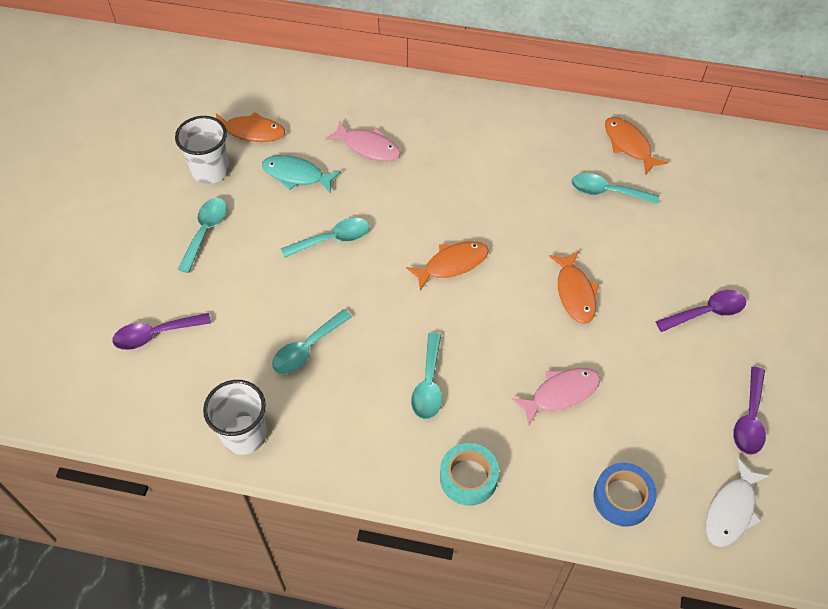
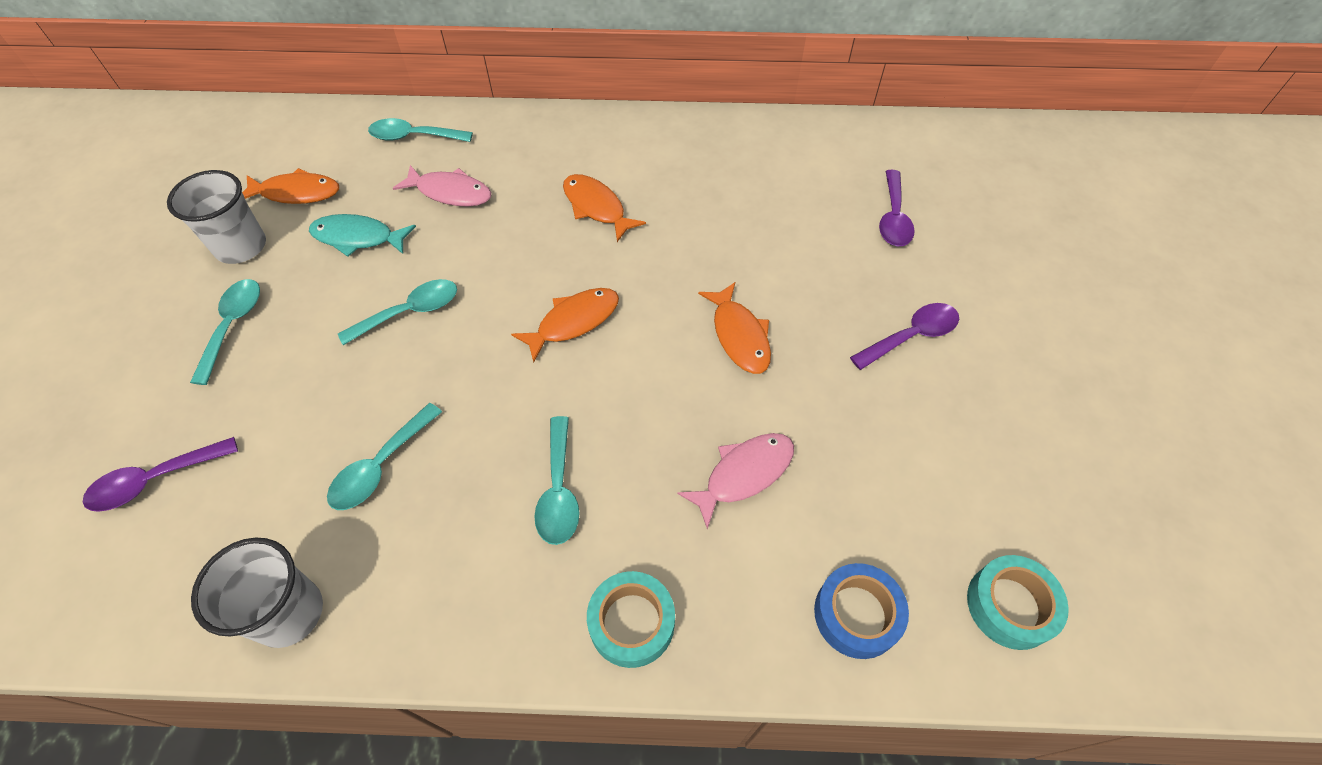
camera: 10 degrees left, 0 degrees up
turquoise spoon [571,173,659,204] -> turquoise spoon moved to [368,118,473,142]
orange fish [605,117,668,175] -> orange fish moved to [563,174,646,242]
white fish [705,458,770,547] -> turquoise tape [967,555,1069,650]
purple spoon [733,366,766,455] -> purple spoon moved to [879,170,915,246]

